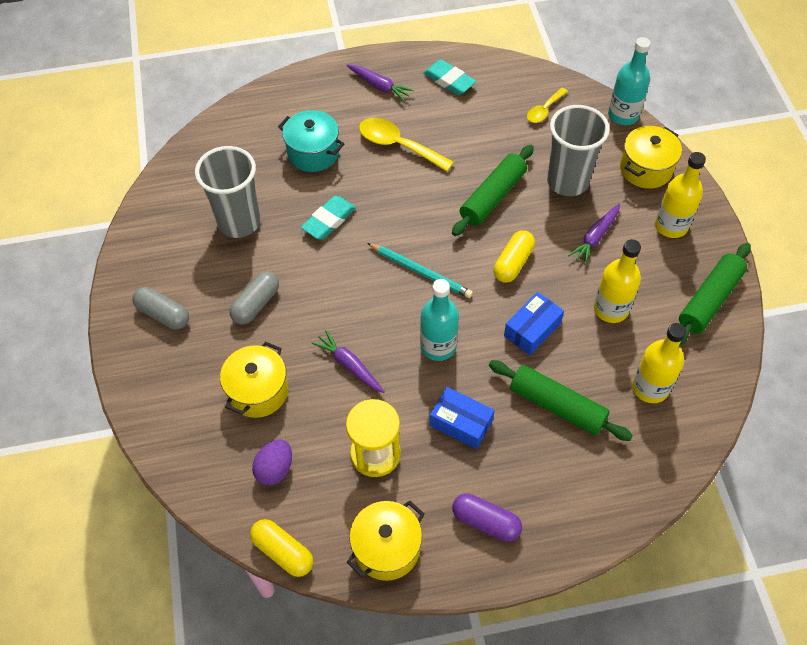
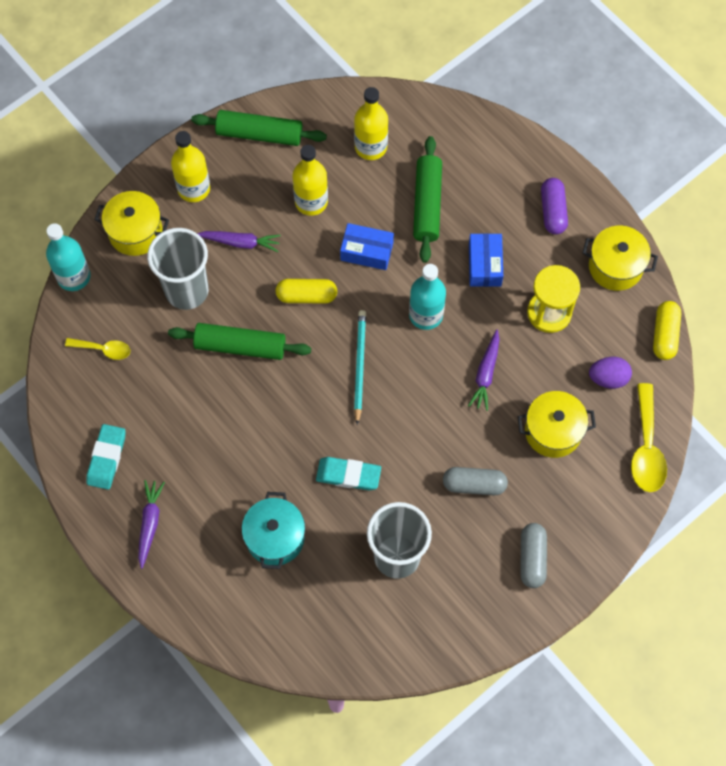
camera: 120 degrees left, 10 degrees up
yellow spoon [359,117,454,172] -> yellow spoon moved to [631,383,667,492]

